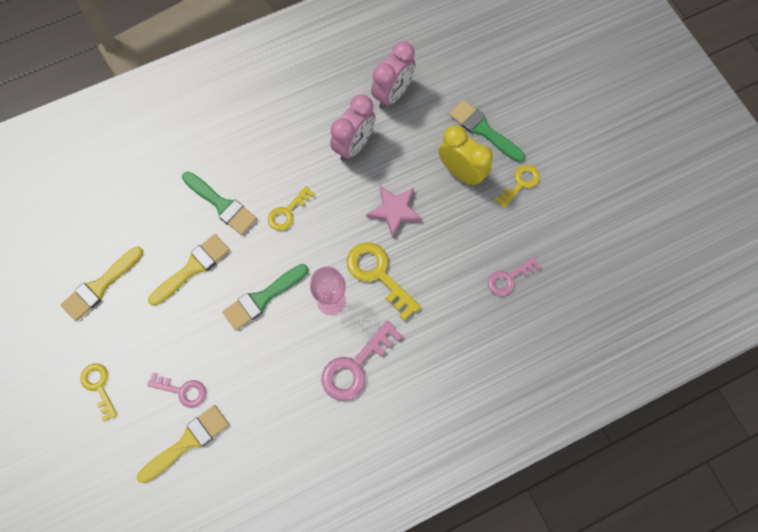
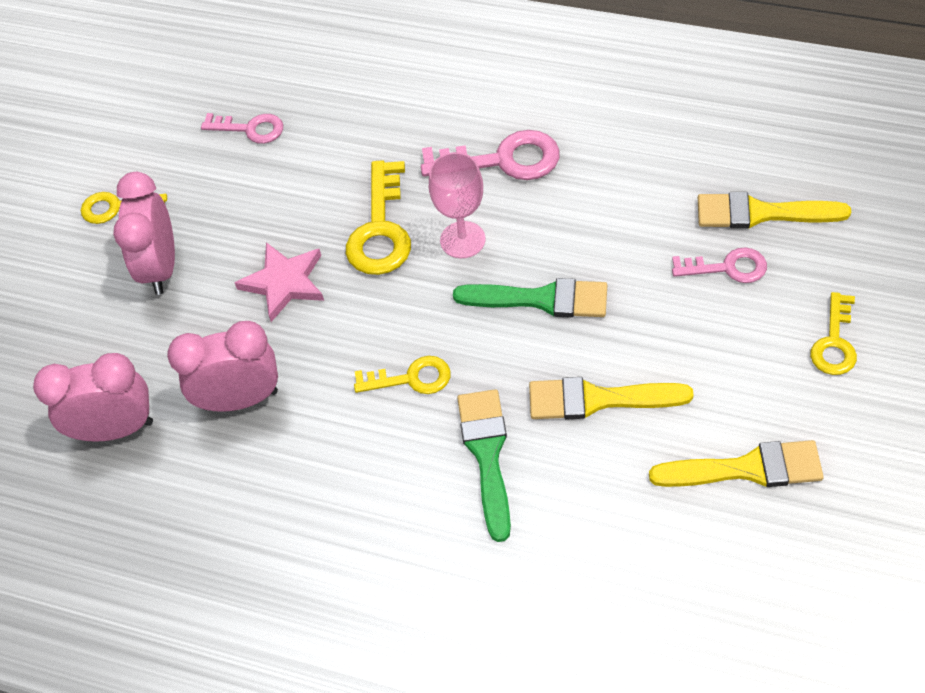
camera: 130 degrees left, 15 degrees down
pink key [147,372,206,408] -> pink key turned 120 degrees clockwise [672,247,767,283]
yellow clock [439,125,493,186] -> pink clock [113,172,175,295]
green brush [449,100,525,162] -> none

